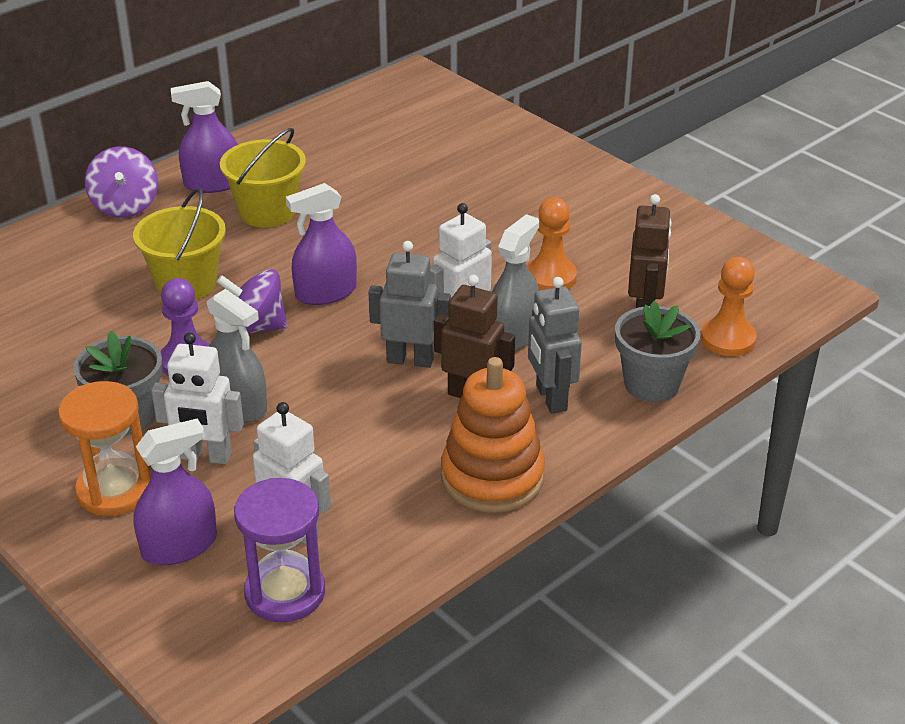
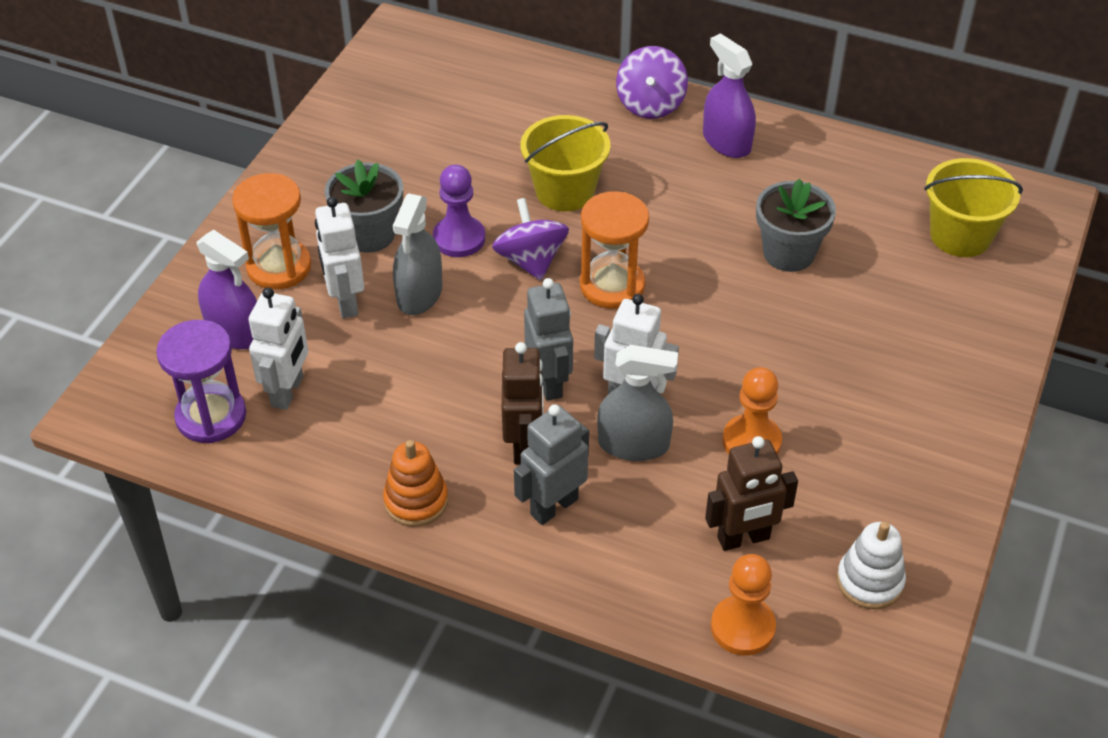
camera: 65 degrees right, 10 degrees up
purple spinning top [85,146,158,218] -> purple spinning top turned 45 degrees counterclockwise [616,46,688,119]
yellow bucket [220,128,306,227] -> yellow bucket moved to [924,158,1023,257]
purple spray bottle [286,183,357,305] -> orange hourglass [580,191,649,309]
orange stacking toy [441,357,545,513] -> orange stacking toy [383,440,448,527], size x0.63
grey flower pot [615,301,700,402] -> grey flower pot moved to [756,179,836,272]
none -> white stacking toy [837,522,906,609]

